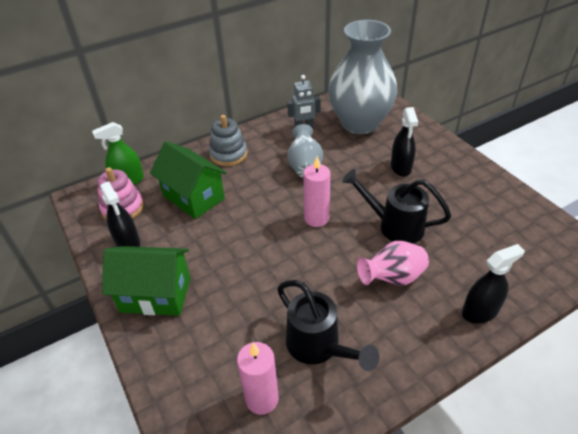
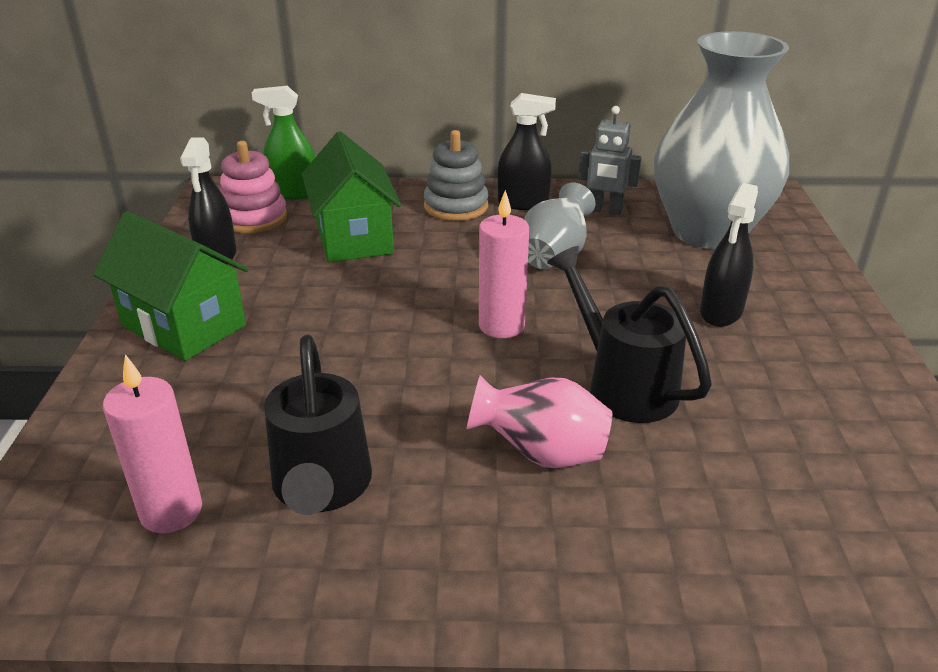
camera: 30 degrees right, 10 degrees down
black spray bottle [462,244,525,324] -> black spray bottle moved to [498,93,556,210]

